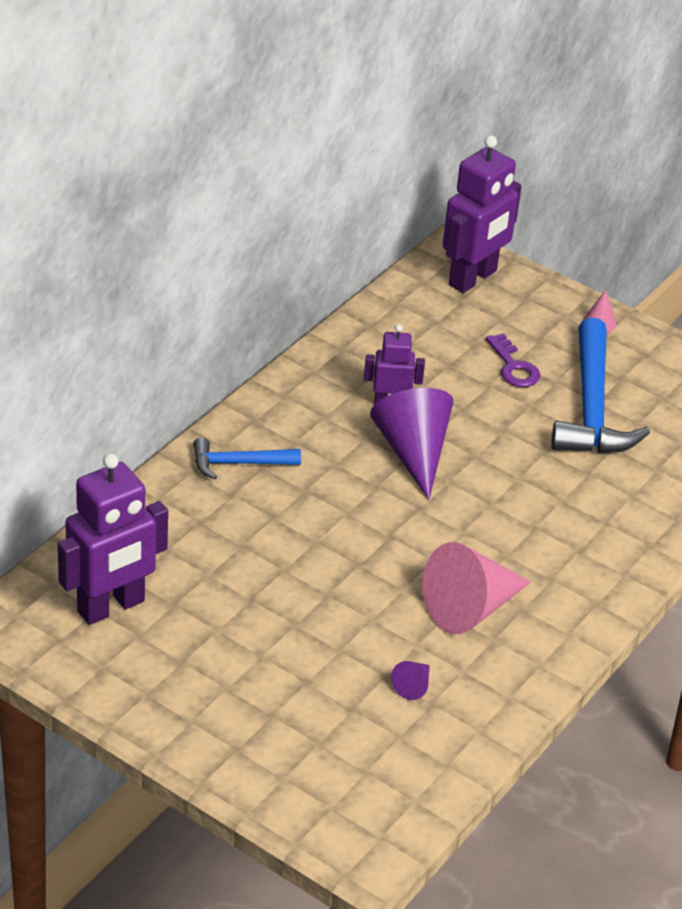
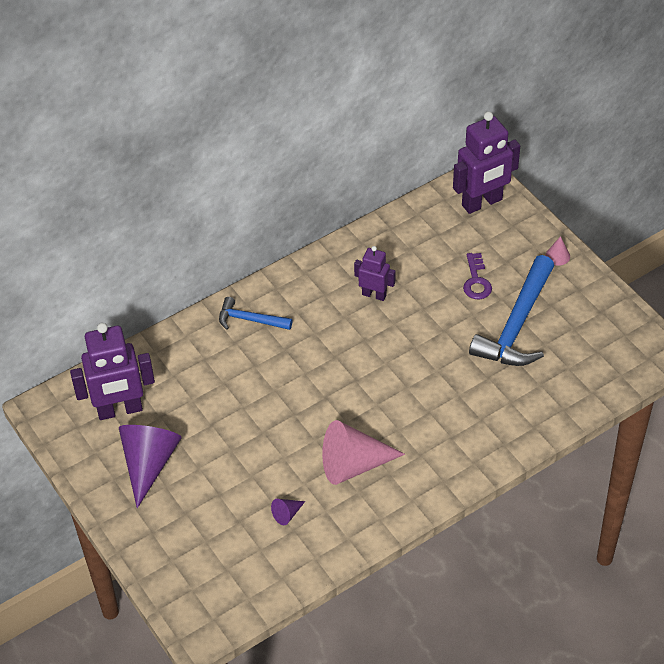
camera: 25 degrees right, 10 degrees up
purple cone [370,388,453,500] -> purple cone moved to [119,425,182,508]

